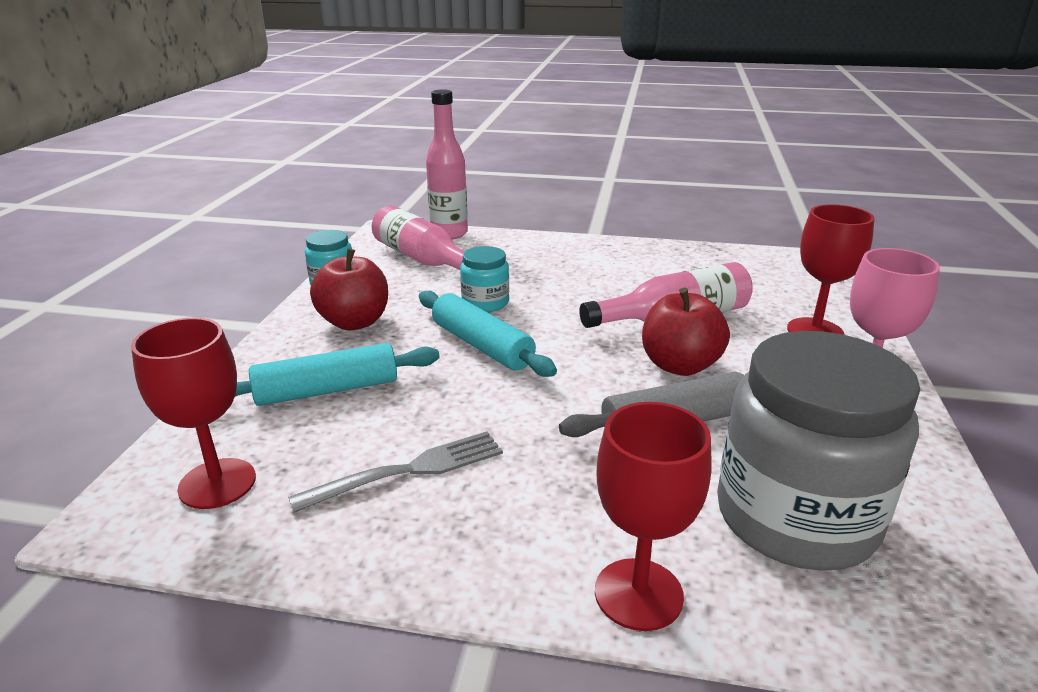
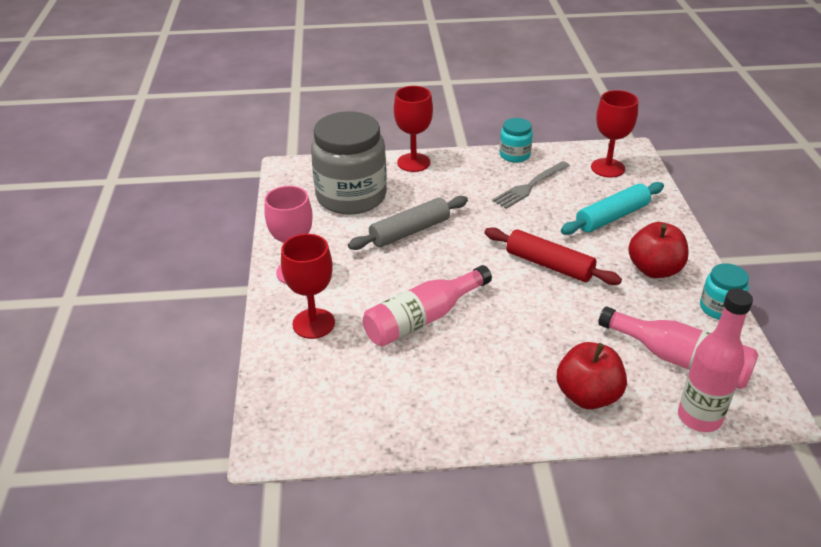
camera: 165 degrees right, 10 degrees up
turquoise rolling pin [419,291,557,377] -> red rolling pin [485,227,622,285]
turquoise jar [460,246,509,312] -> turquoise jar moved to [499,118,533,163]
red apple [642,287,730,376] -> red apple moved to [556,342,627,409]

